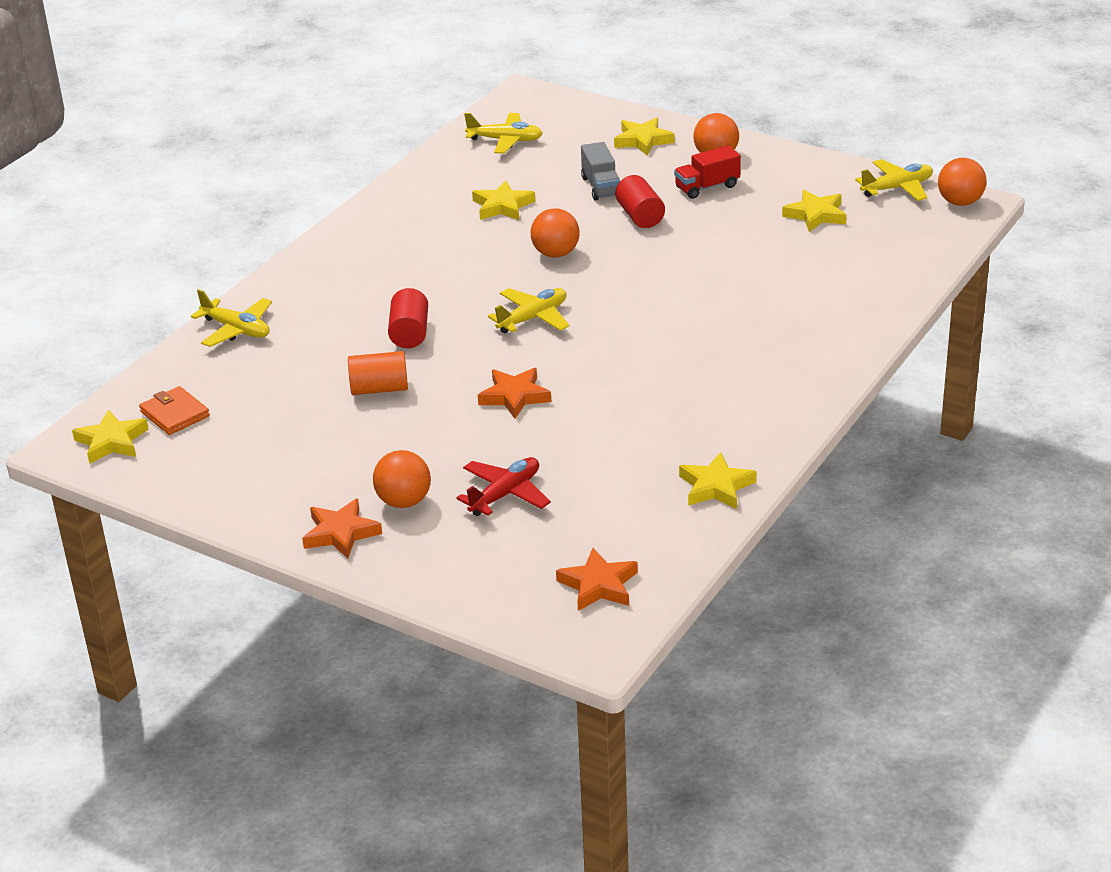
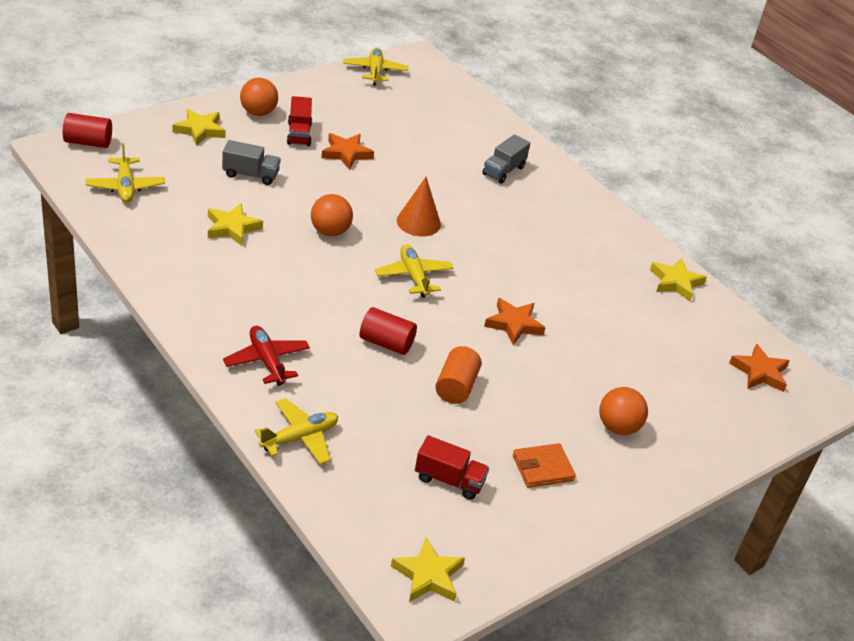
camera: 75 degrees left, 5 degrees up
orange wallet [139,386,210,435] -> orange wallet moved to [513,443,576,488]
orange star [302,498,382,559] -> orange star moved to [321,133,374,170]
red plane [456,457,551,516] -> red plane moved to [223,326,310,386]
yellow plane [464,113,543,154] -> yellow plane turned 135 degrees clockwise [85,143,165,203]
red cylinder [615,175,665,228] -> red cylinder moved to [63,113,112,148]
yellow star [782,190,847,232] -> none
orange ball [938,158,987,206] -> none
none -> orange cone [397,177,441,236]
none -> red truck [415,435,489,500]
none -> grey truck [482,134,530,184]

